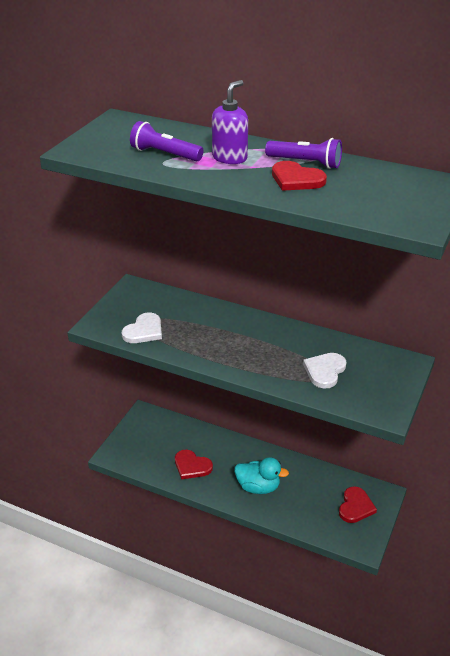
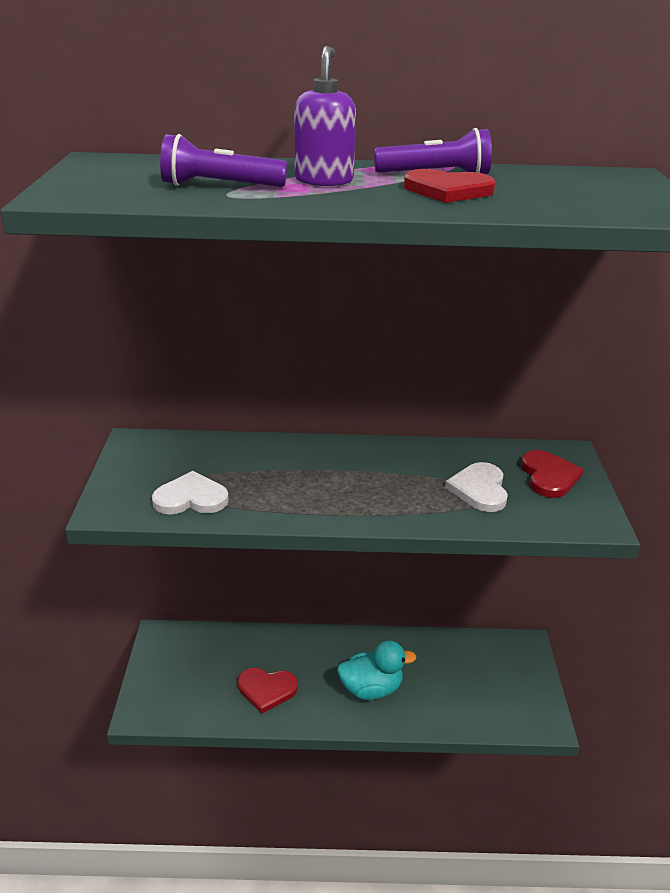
camera: 25 degrees left, 5 degrees down
white heart [122,312,162,343] -> white heart turned 105 degrees counterclockwise [152,471,229,515]
red heart [339,486,377,523] -> red heart moved to [521,450,584,498]

